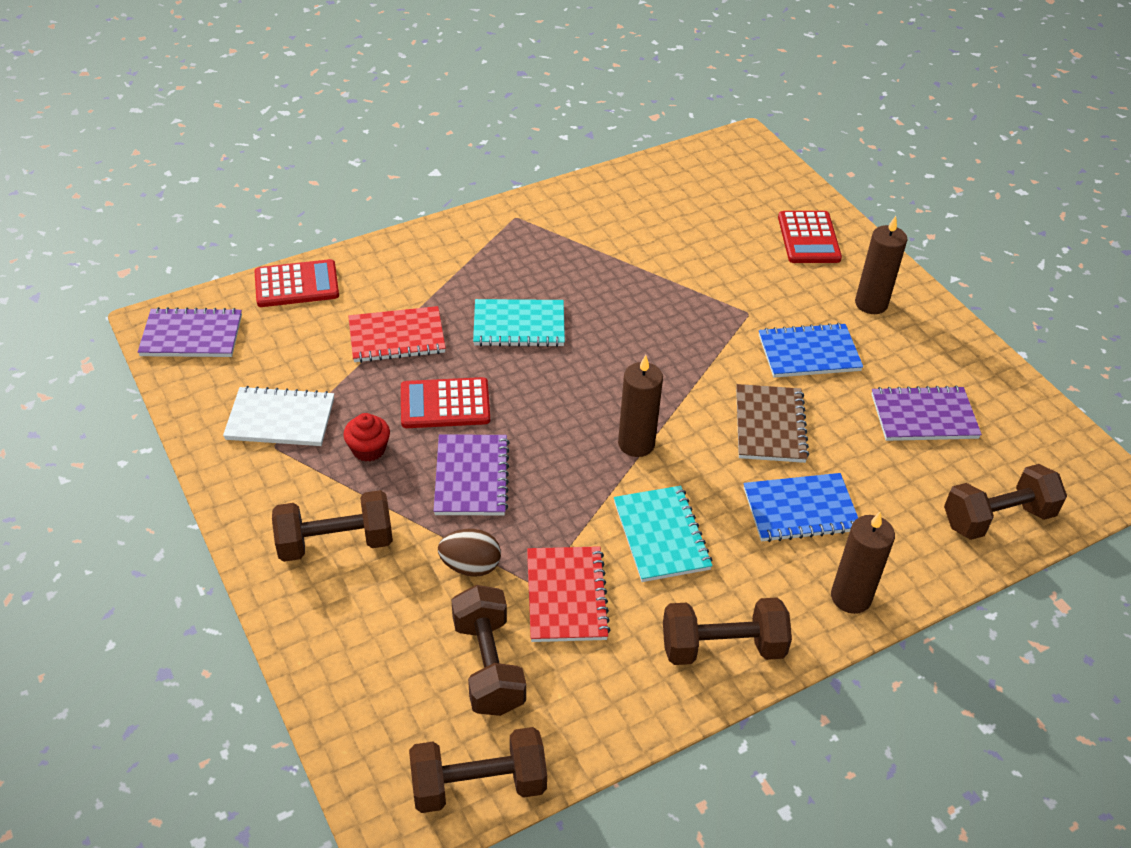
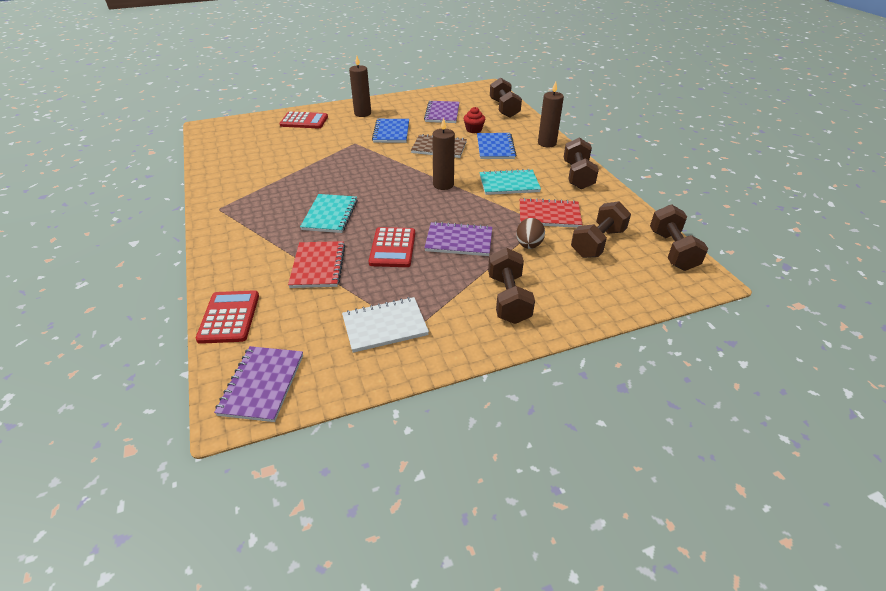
camera: 80 degrees left, 5 degrees down
white notebook [223,386,334,446] -> white notebook turned 60 degrees clockwise [342,297,429,353]
red cupcake [343,413,390,462] -> red cupcake moved to [464,107,485,133]
brown dumbbell [451,585,526,716] -> brown dumbbell turned 45 degrees counterclockwise [571,201,631,258]

